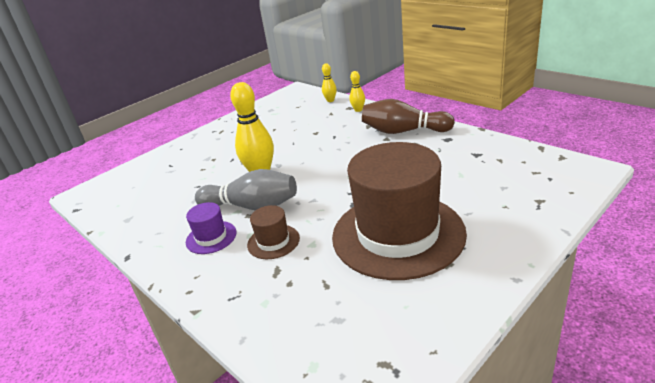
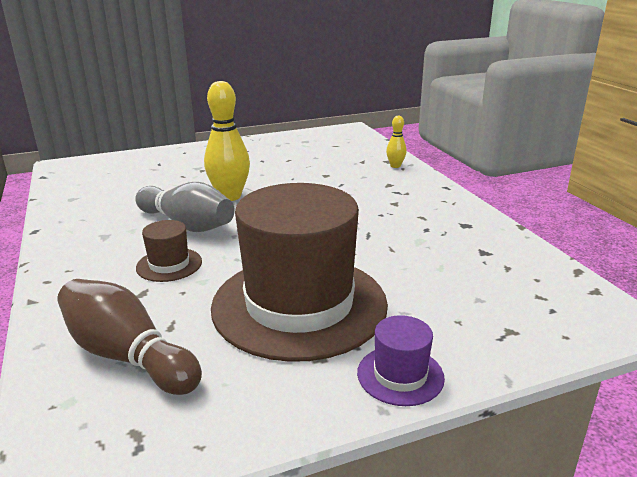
camera: 20 degrees right, 5 degrees down
purple hat [186,202,236,254] -> purple hat moved to [357,315,445,406]
yellow bowling pin [322,63,337,102] -> none
brown bowling pin [362,99,455,134] -> brown bowling pin moved to [57,279,202,395]

